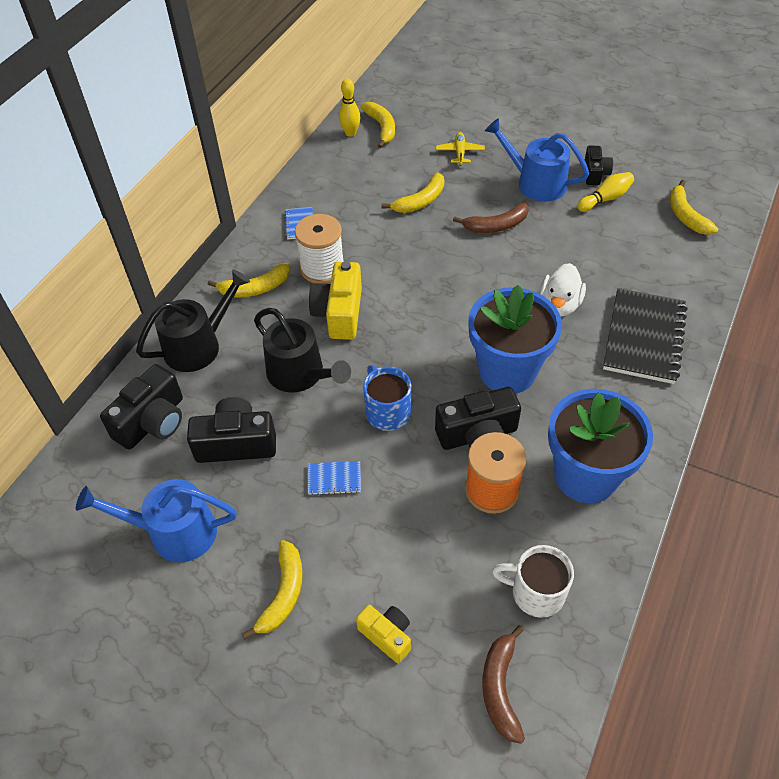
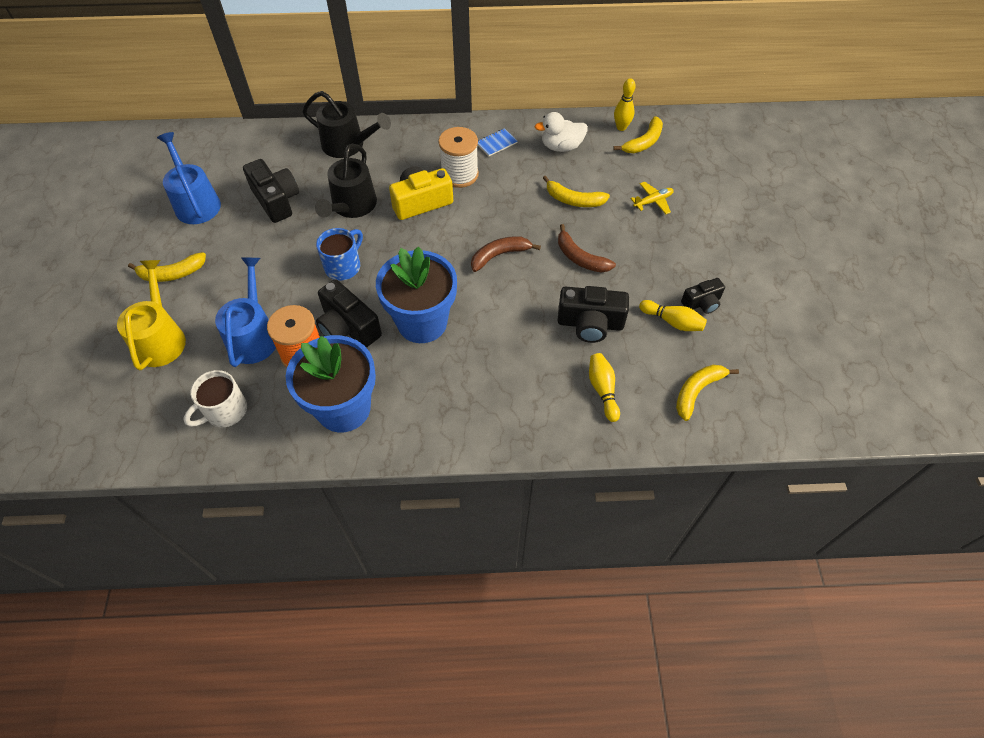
camera: 60 degrees right, 5 degrees up
black camera [100,364,183,450] -> black camera moved to [558,286,629,343]
yellow banana [208,263,290,298] -> none
blue notebook [308,461,361,495] -> none
yellow camera [356,605,411,663] -> yellow watering can [117,260,186,370]
brown banana [482,625,525,744] -> brown banana moved to [471,236,541,272]
blue watering can [485,118,589,202] -> blue watering can moved to [215,257,276,367]
white mug [492,545,574,618] -> white mug turned 120 degrees counterclockwise [183,370,247,427]
white duck [540,263,586,317] -> white duck moved to [535,112,588,152]
black notebook [603,288,688,384] -> none
none -> yellow bowling pin [589,353,620,422]

